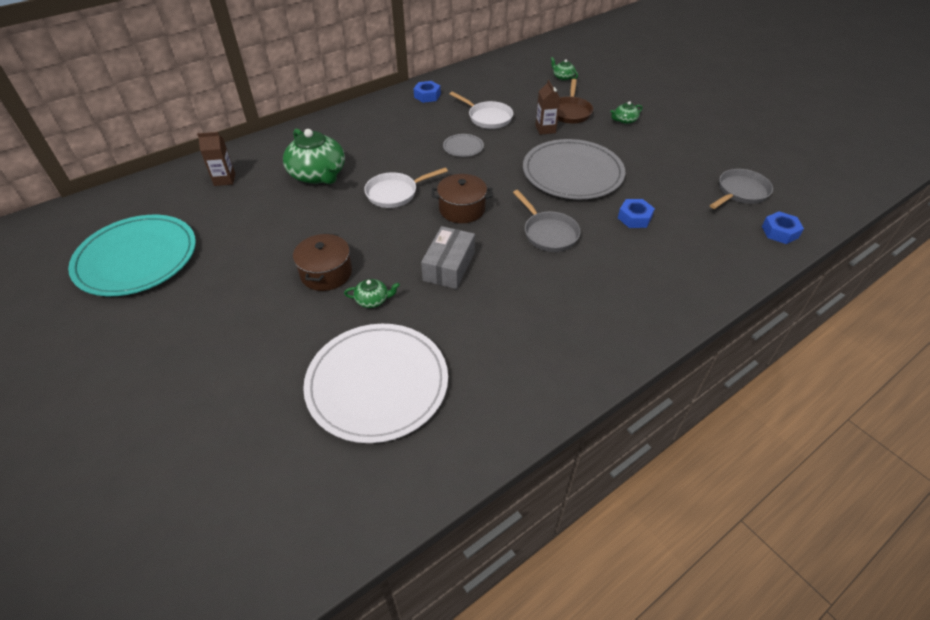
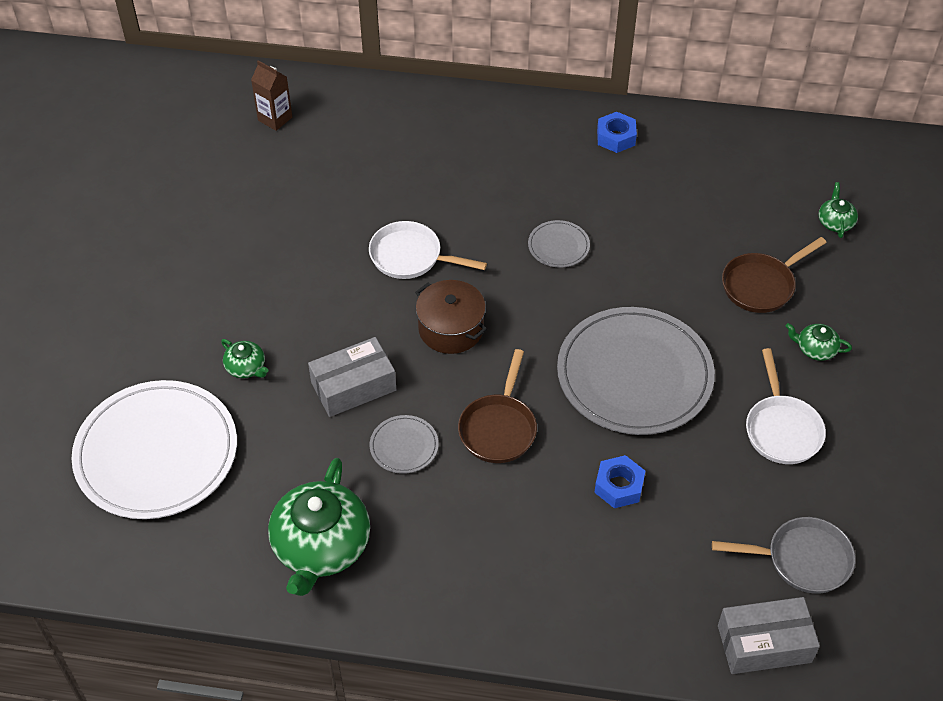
camera: 45 degrees right, 5 degrees up
turquoise plate [68,215,196,296] -> none
green teapot [283,129,345,184] -> green teapot moved to [268,458,370,596]
brown pot [293,233,352,291] -> none
white pan [450,91,513,129] -> white pan moved to [746,348,826,464]
grey pan [513,190,581,252] -> brown pan [458,349,537,463]
brown carton [535,80,560,135] -> none
blue nut [762,211,804,244] -> grey box [718,597,820,674]
none -> grey plate [370,415,439,474]

